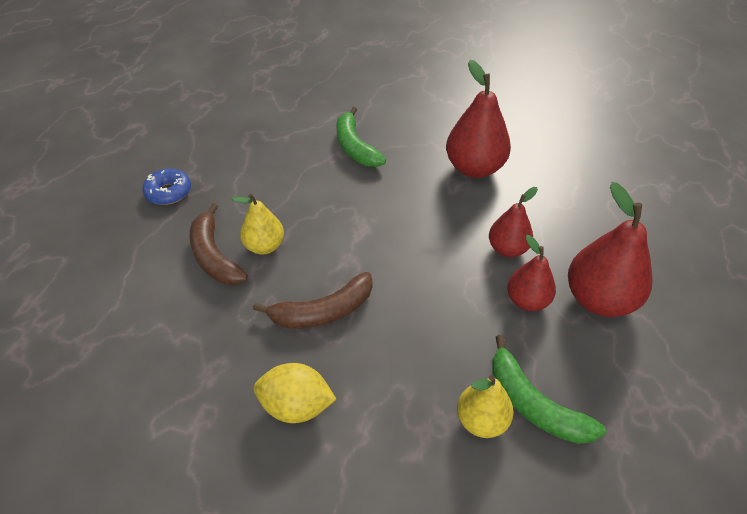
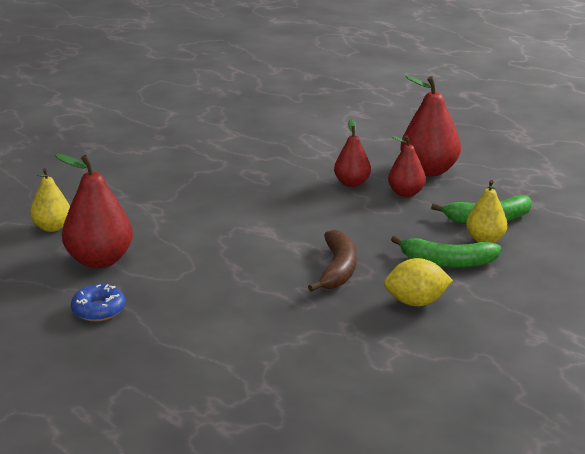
camera: 60 degrees left, 20 degrees down
brown banana [189,203,248,285] -> none
yellow pear [232,194,284,254] -> yellow pear moved to [30,168,70,232]
yellow lemon [254,363,336,423] -> yellow lemon turned 45 degrees clockwise [384,258,453,306]
green banana [336,107,386,167] -> green banana moved to [391,235,501,268]
red pear [446,60,511,178] -> red pear moved to [55,154,133,268]

